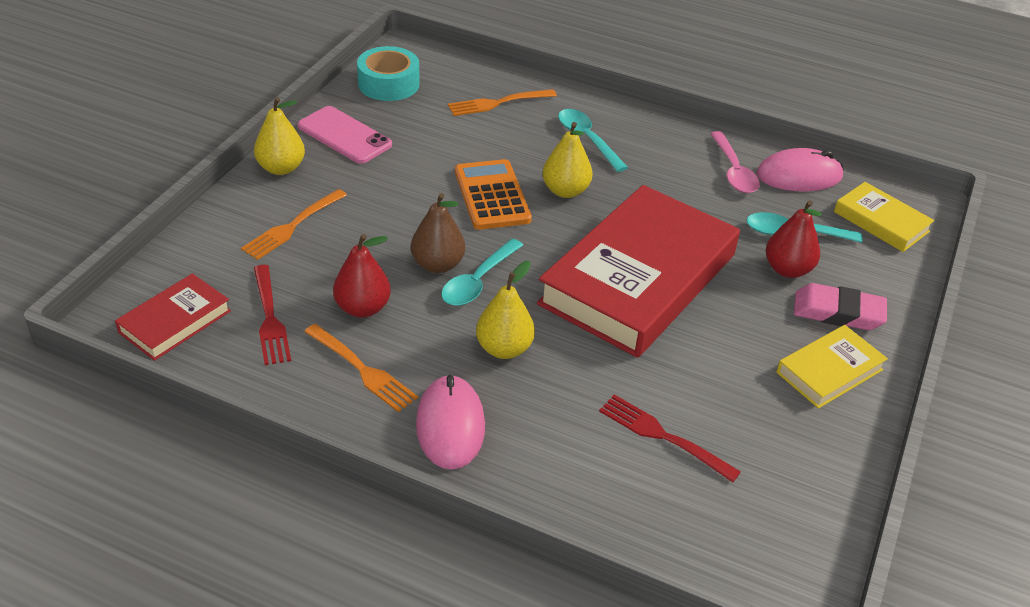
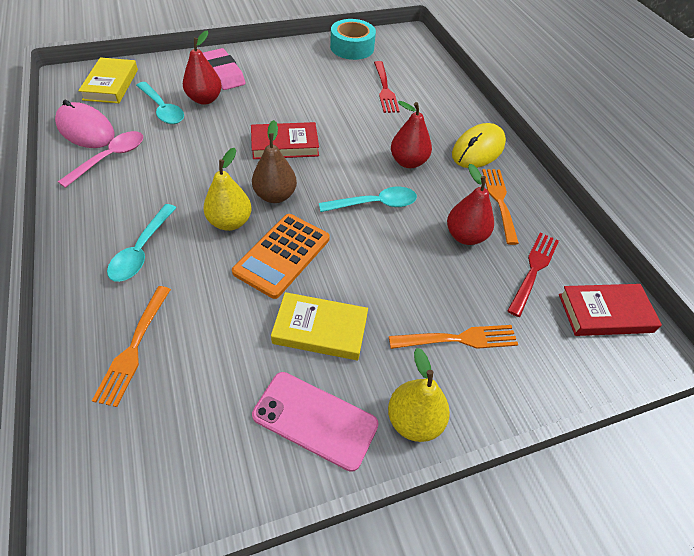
camera: 135 degrees left, 10 degrees up
pink phone [298,106,392,164] -> pink phone turned 60 degrees counterclockwise [252,372,379,472]
turquoise tape [357,46,419,101] -> turquoise tape moved to [330,19,376,60]
brown pear [411,193,465,273] -> brown pear moved to [252,120,297,203]
pink mouse [416,375,485,469] -> yellow mouse [452,123,506,168]
orange fork [448,89,557,116] -> orange fork turned 75 degrees clockwise [92,286,171,407]
yellow pear [476,261,535,359] -> red pear [391,101,432,168]
red book [537,185,740,358] -> red book [251,122,319,159], size x0.46
yellow book [776,325,888,409] -> yellow book moved to [271,292,368,360]

